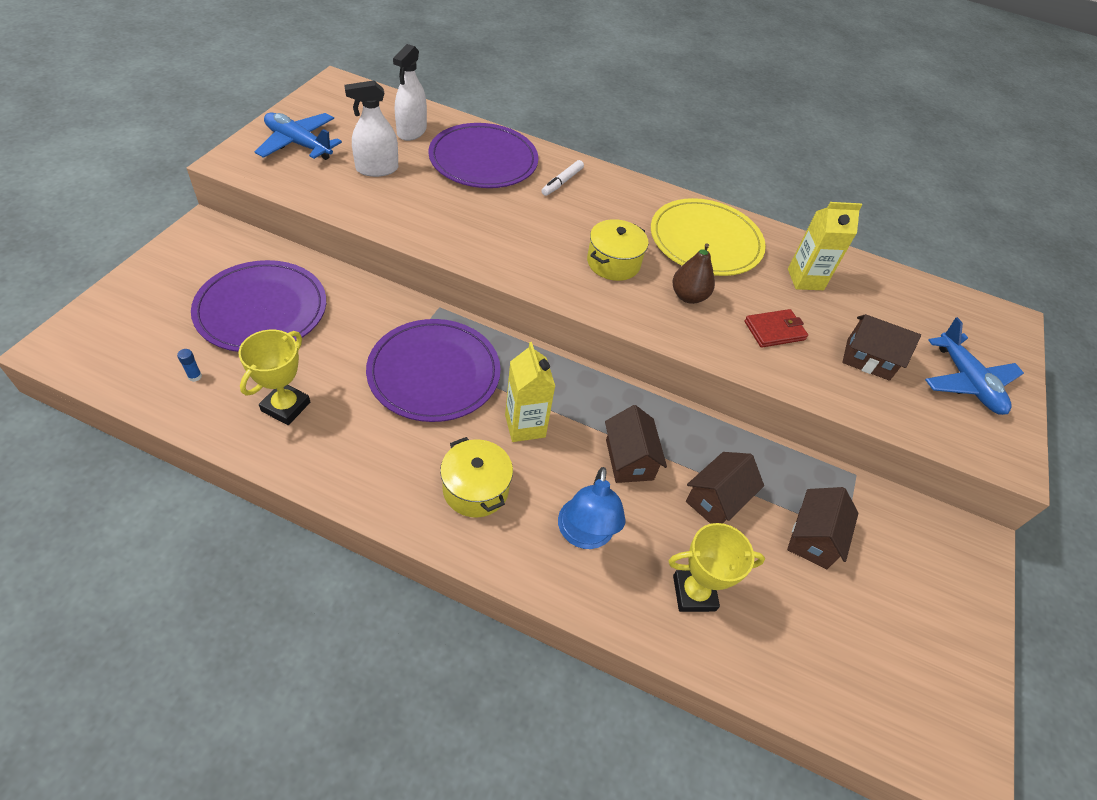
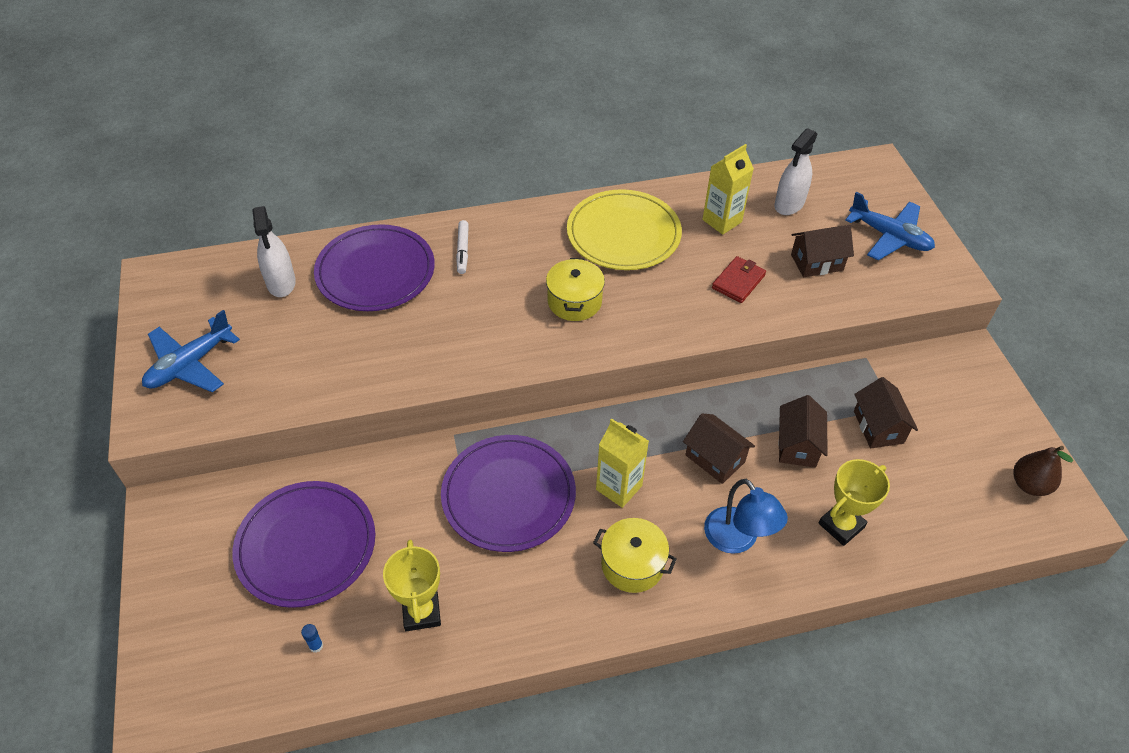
camera: 30 degrees left, 0 degrees up
blue plane [255,112,342,160] -> blue plane turned 45 degrees counterclockwise [142,310,240,392]
white spray bottle [344,80,398,177] -> white spray bottle moved to [774,128,818,215]
brown pear [672,243,715,304] -> brown pear moved to [1013,446,1073,496]

